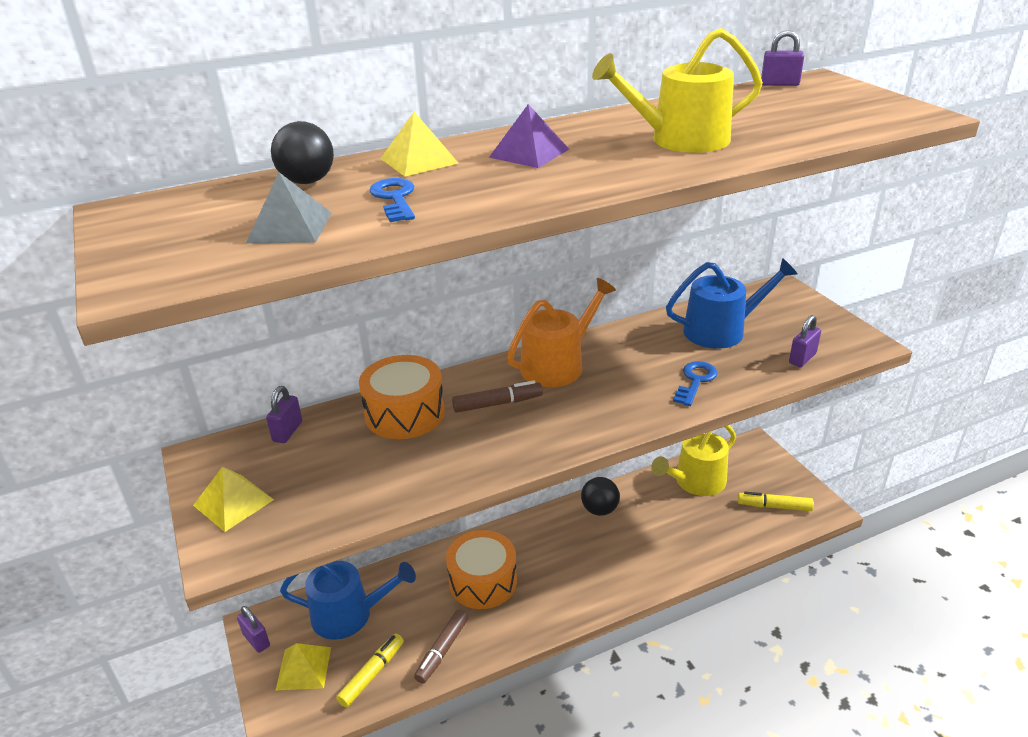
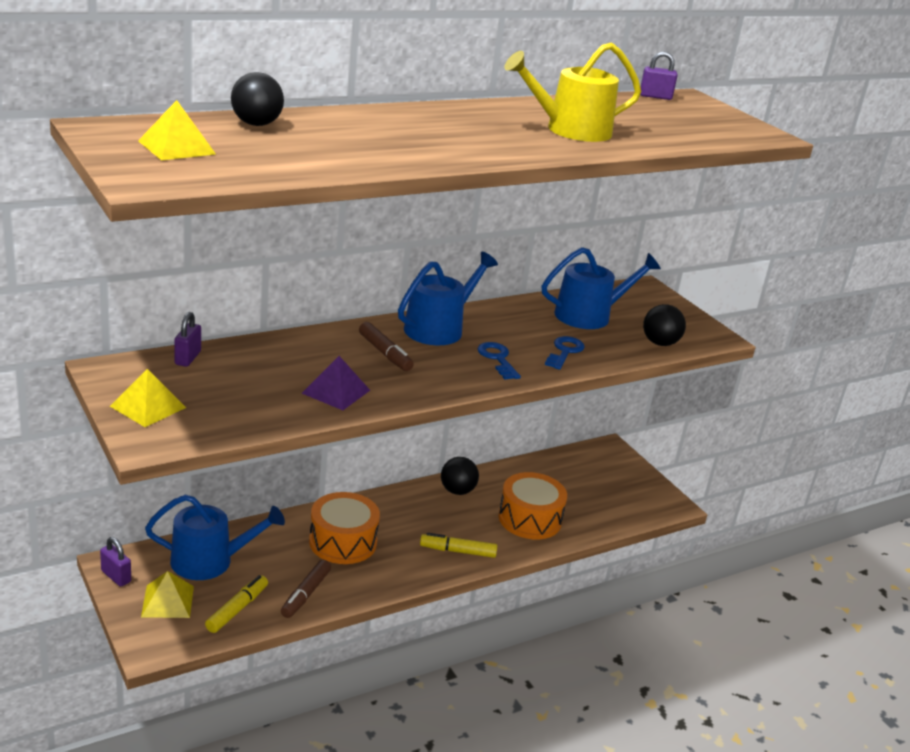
camera: 10 degrees left, 5 degrees down
grey pyramid [246,172,332,243] -> none
orange drum [359,355,445,439] -> orange drum moved to [499,472,567,539]
blue key [369,178,415,222] -> blue key moved to [478,342,521,379]
yellow pyramid [380,112,459,176] -> yellow pyramid moved to [138,100,216,160]
brown marker [452,380,543,413] -> brown marker turned 75 degrees clockwise [359,322,414,371]
purple pyramid [489,104,569,168] -> purple pyramid moved to [302,356,370,410]
orange watering can [507,278,616,387] -> blue watering can [398,252,498,345]
yellow watering can [651,425,736,496] -> none
yellow marker [738,492,814,511] -> yellow marker moved to [420,533,497,558]
purple padlock [789,315,821,367] -> black ball [643,304,686,346]

